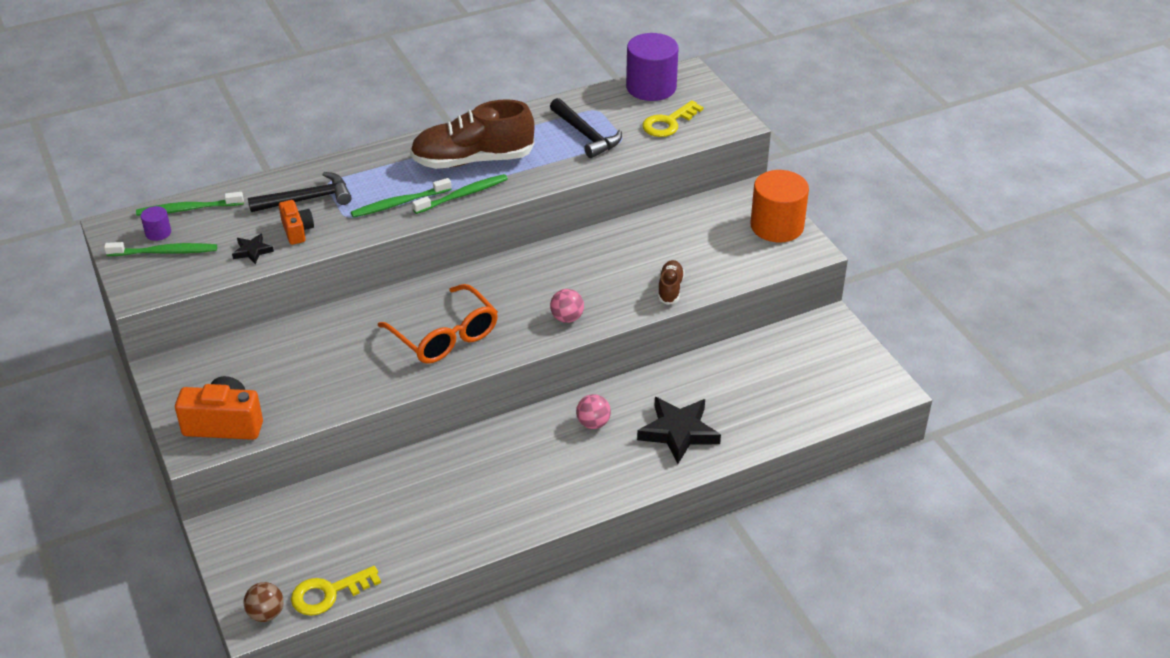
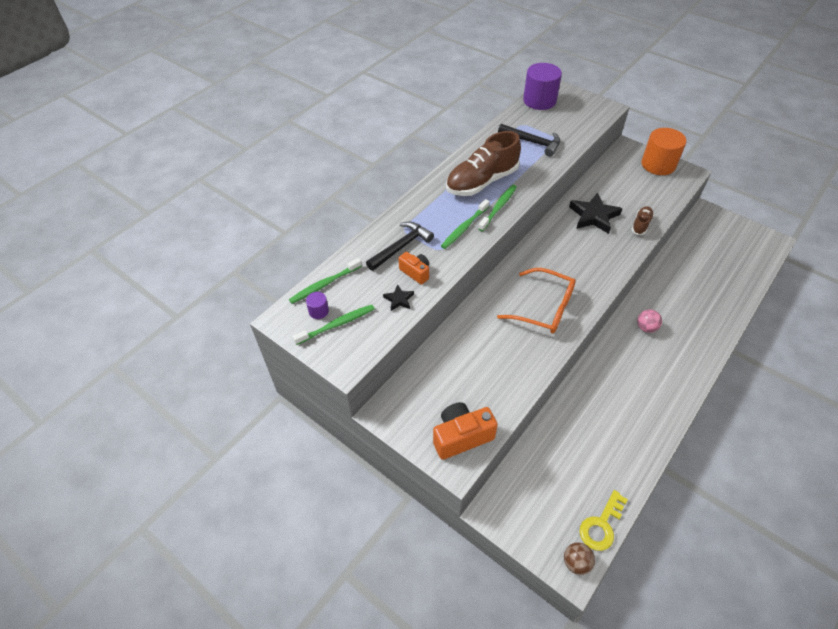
camera: 25 degrees left, 10 degrees up
pink ball [550,289,584,323] -> none
black star [637,397,721,464] -> black star moved to [569,192,623,234]
yellow key [642,100,703,137] -> none
brown shoe [658,260,685,305] -> brown shoe turned 45 degrees clockwise [632,206,654,235]

